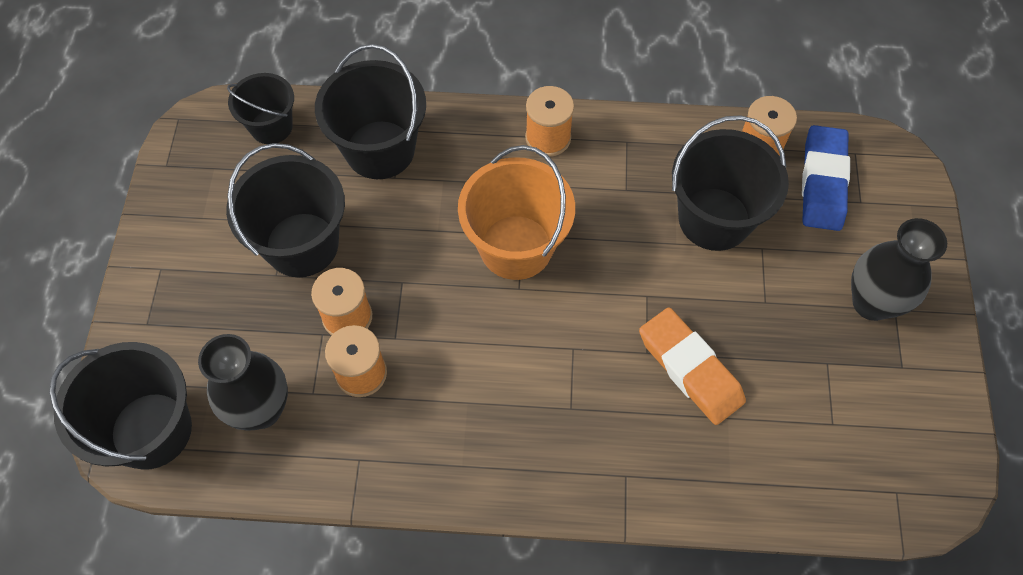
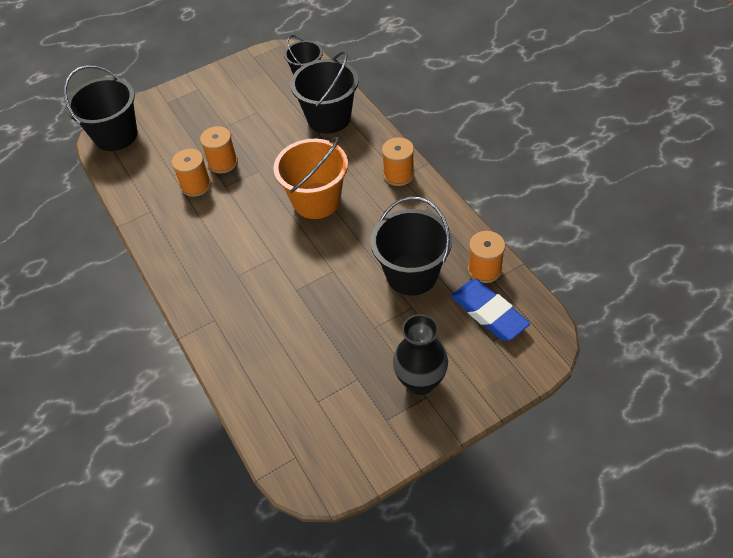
camera: 60 degrees right, 10 degrees down
black vase [198,334,288,430] -> none
black bucket [226,143,345,277] -> none
orange eraser [639,307,746,425] -> none
blue eraser [802,125,850,231] -> blue eraser turned 75 degrees clockwise [451,279,530,341]

